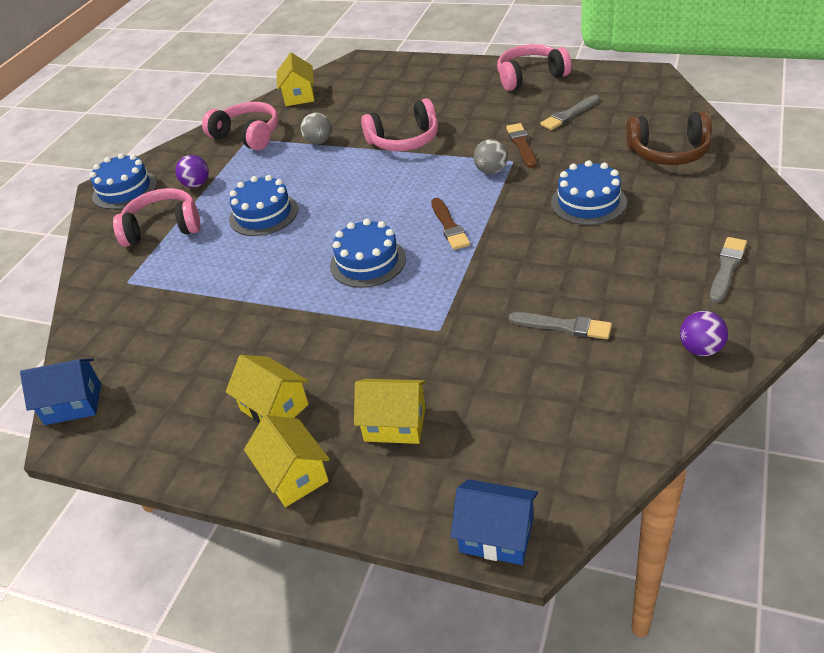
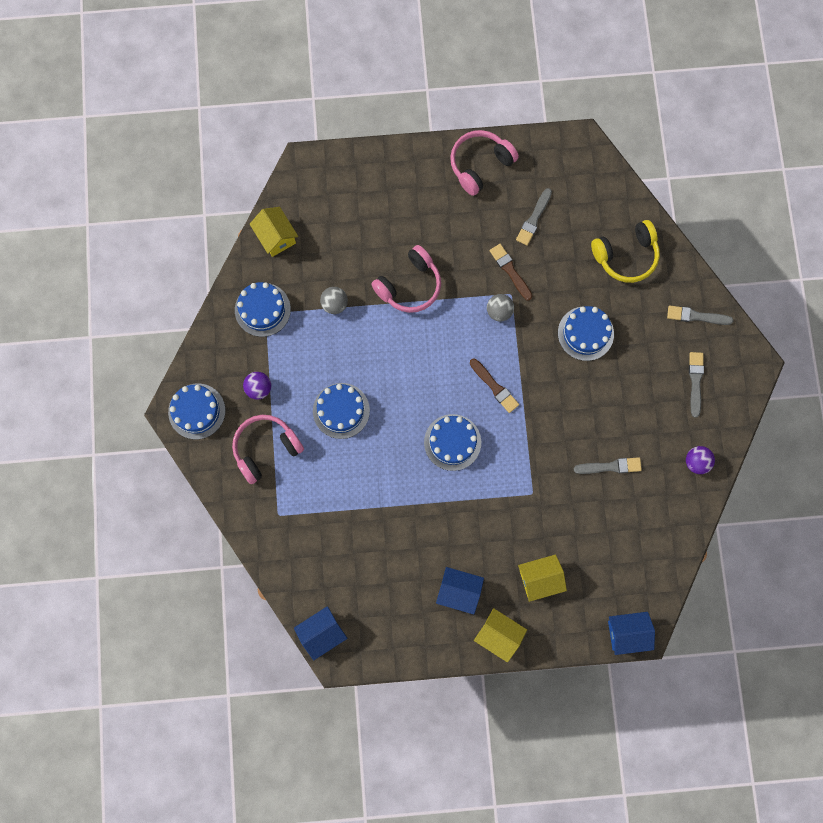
camera: 30 degrees left, 35 degrees up
pink headphones [202,102,279,151] -> blue cake [235,282,291,337]
yellow house [226,355,309,424] -> blue house [436,567,484,615]
brown headphones [626,111,712,165] -> yellow headphones [591,220,660,283]
none -> grey brush [667,306,734,325]

